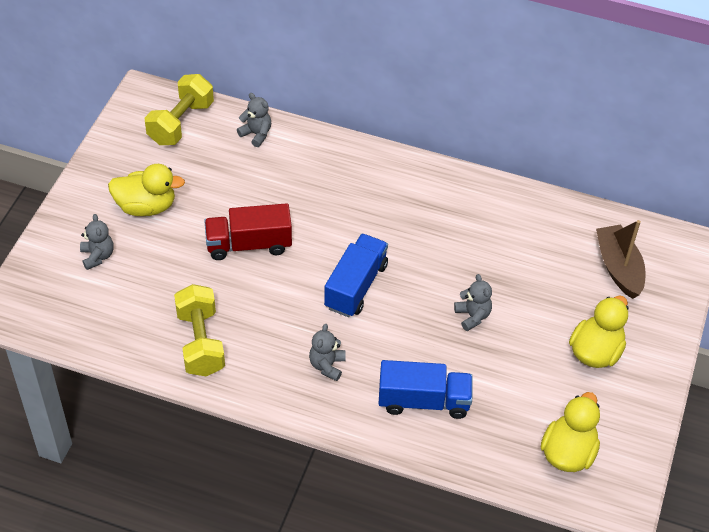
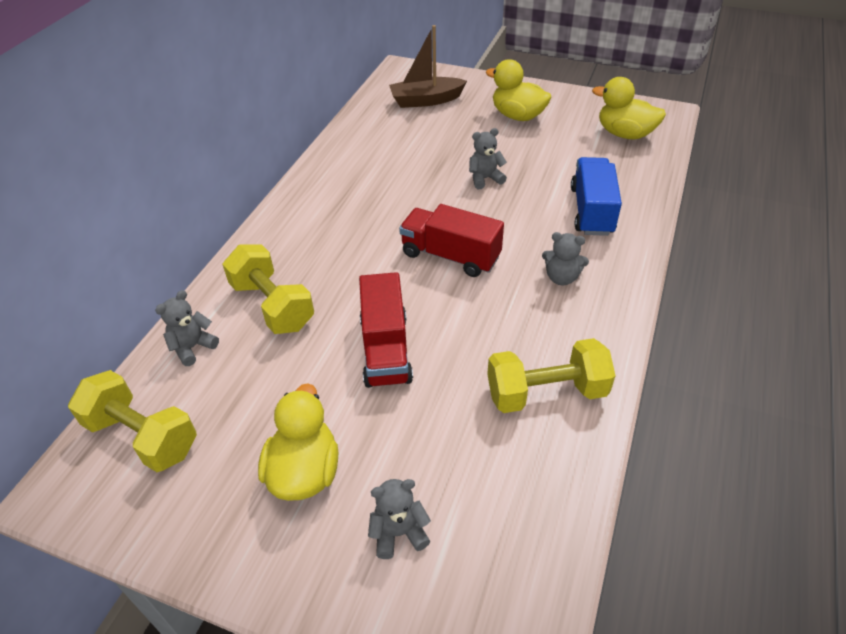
camera: 85 degrees left, 5 degrees down
blue truck [324,234,388,317] -> red truck [399,204,504,277]
none -> yellow dumbbell [222,244,314,334]

